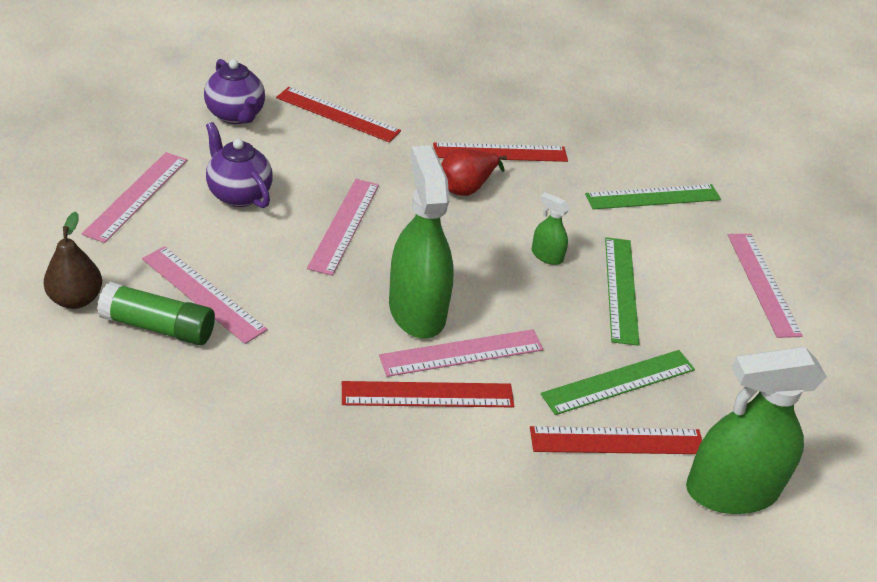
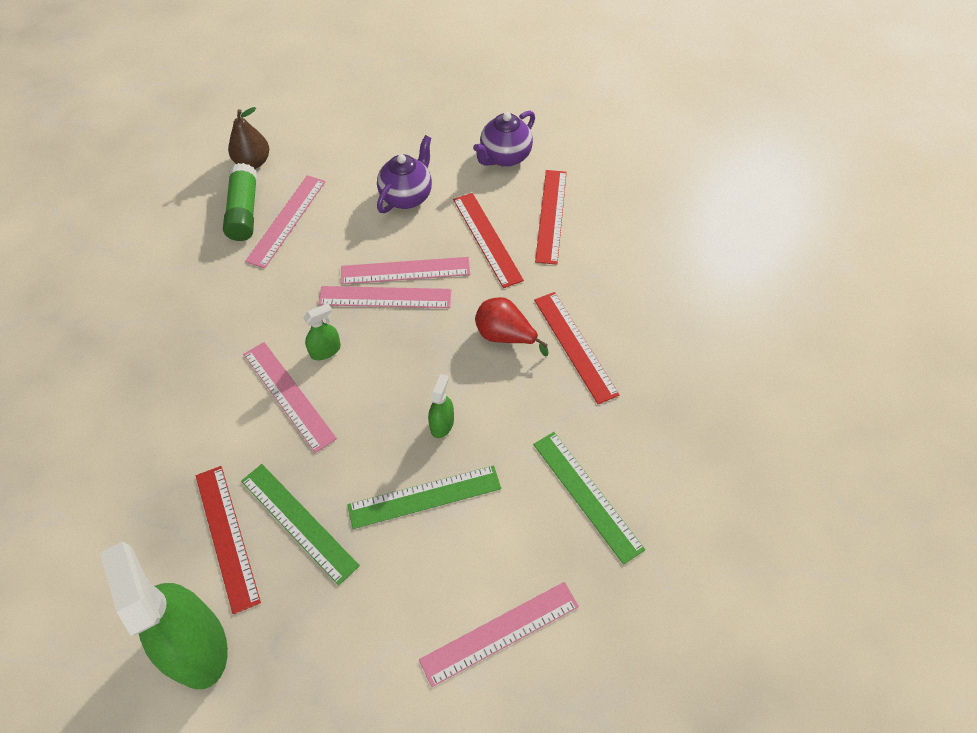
camera: 75 degrees right, 15 degrees up
pink ruler [82,152,187,243] -> pink ruler moved to [318,286,451,308]
red ruler [342,381,514,407] -> red ruler moved to [453,193,524,288]
green spray bottle [389,145,454,339] -> green spray bottle [303,303,341,360], size x0.44

